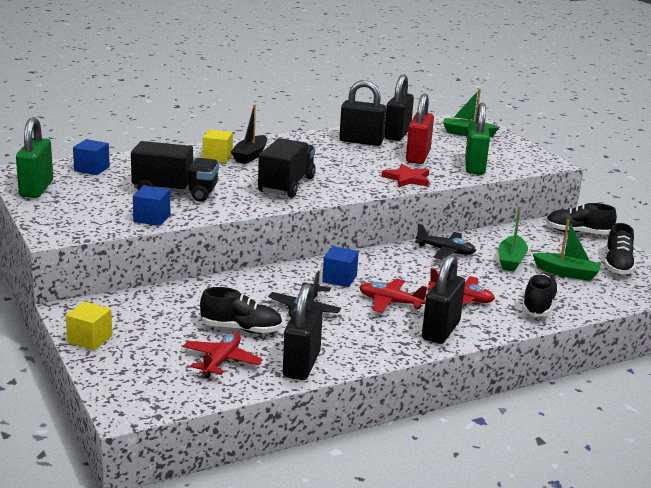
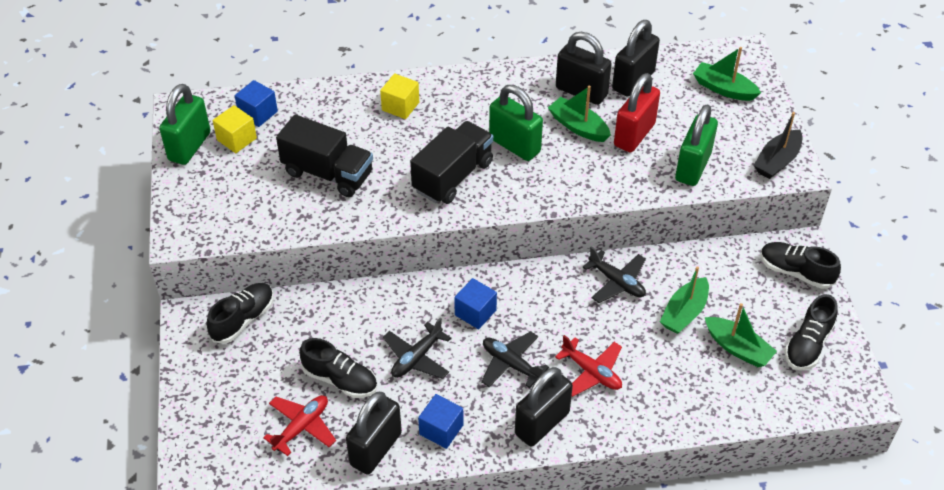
camera: 20 degrees right, 25 degrees up
yellow cube [66,301,112,350] -> yellow cube moved to [213,105,257,153]
blue cube [133,186,170,226] -> blue cube moved to [418,394,464,449]
black boat [231,104,267,164] -> black boat moved to [754,112,802,179]
red plane [359,279,427,313] -> black plane [481,331,549,388]
red star [382,164,429,188] -> none
black shoe [522,273,559,317] -> black shoe moved to [207,283,274,344]
none -> green padlock [489,85,543,161]
none -> green boat [548,86,611,142]

